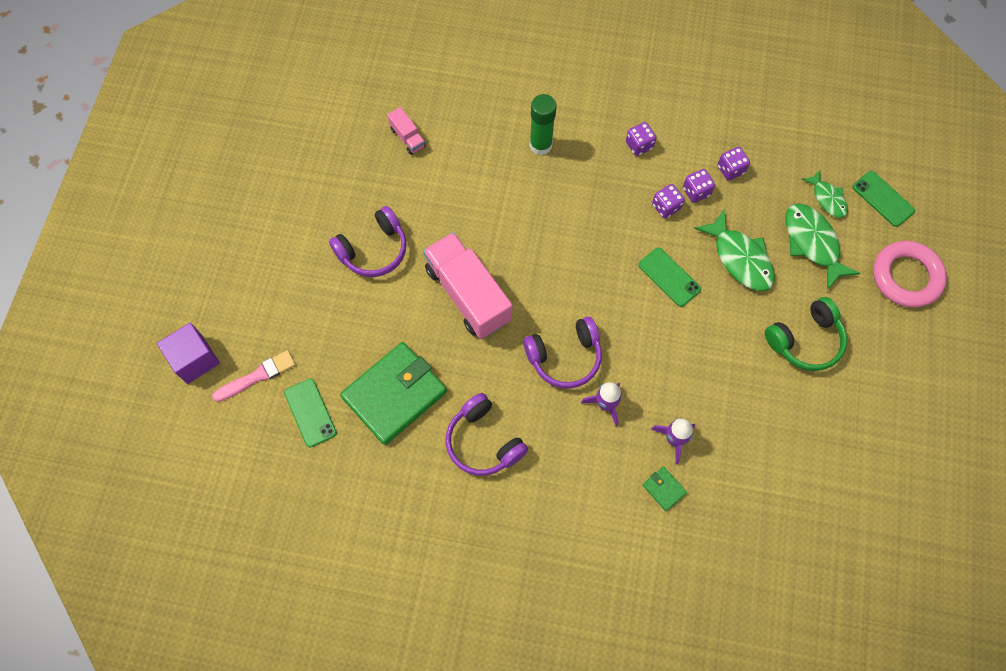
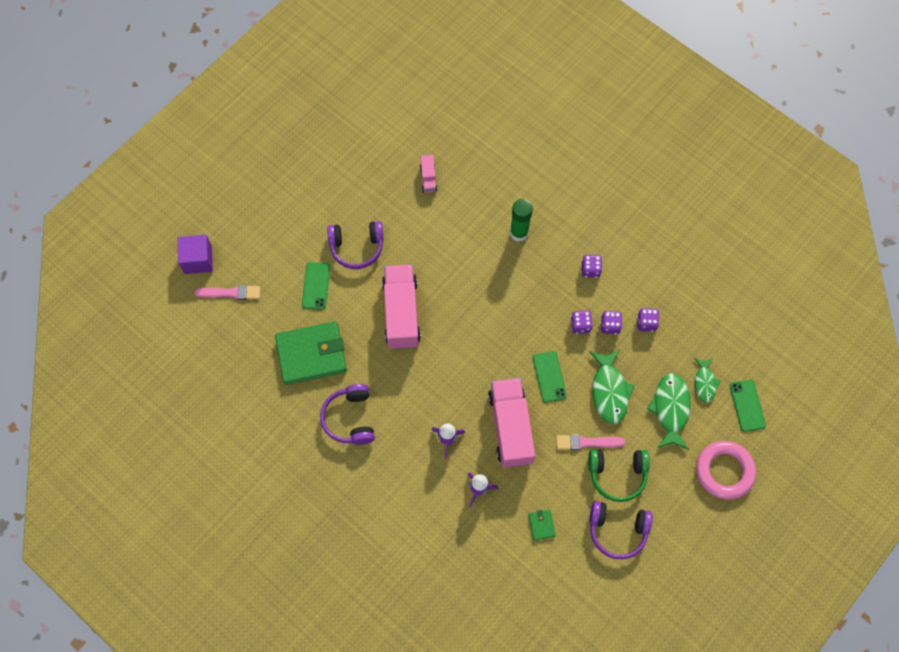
camera: 30 degrees right, 0 degrees up
green phone [284,379,337,447] -> green phone moved to [302,262,330,310]
purple headphones [523,317,602,389] -> purple headphones moved to [590,501,653,559]
green wallet [643,466,687,511] -> green wallet moved to [528,510,556,540]
none -> pink truck [488,378,535,468]
none -> pink brush [556,434,625,450]

